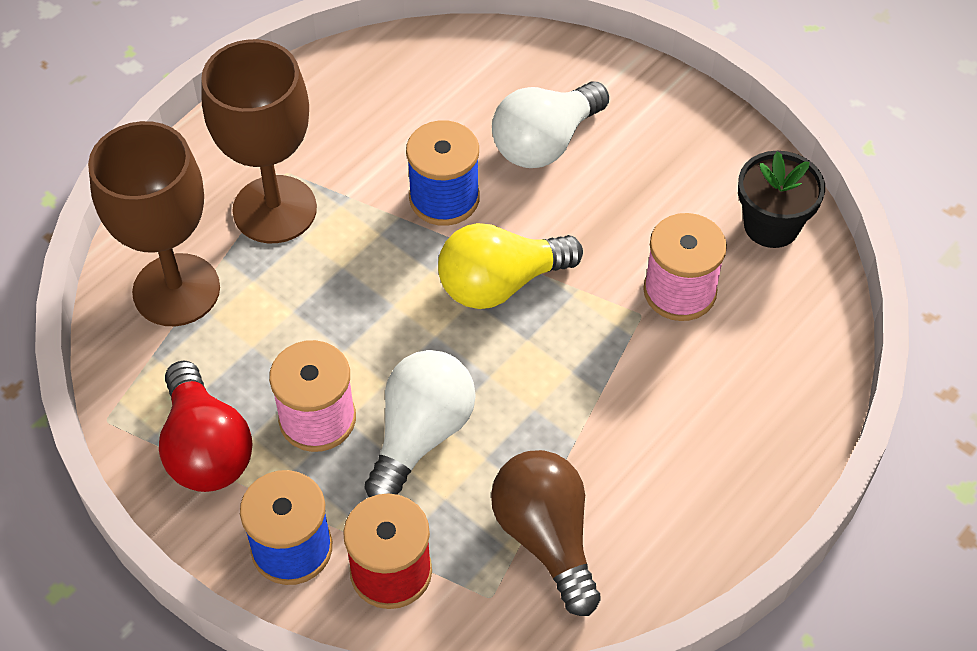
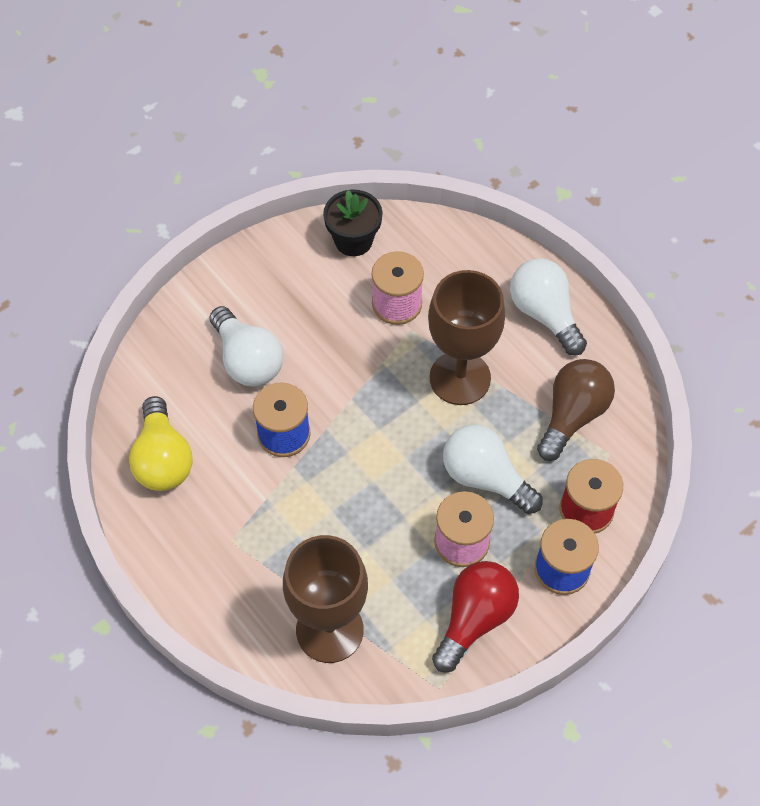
camera: 80 degrees left, 5 degrees up
red light bulb [159,360,253,492] -> red light bulb turned 45 degrees counterclockwise [432,561,519,673]
brown goblet [201,39,317,243] -> brown goblet moved to [428,270,505,405]
yellow light bulb [438,223,583,309] -> yellow light bulb moved to [129,396,193,491]
brown light bulb [491,450,601,616] -> brown light bulb turned 135 degrees clockwise [537,359,615,461]
none -> white light bulb [510,258,587,356]

